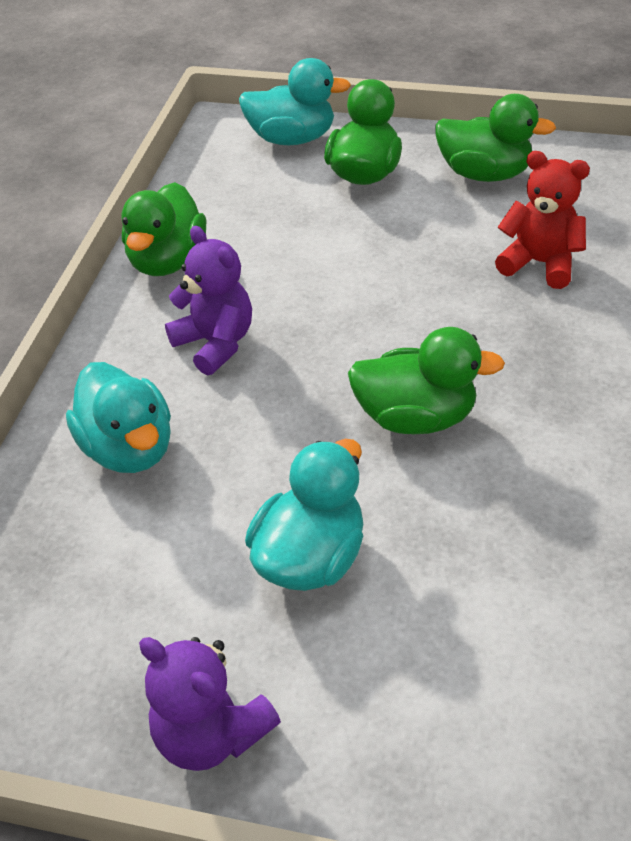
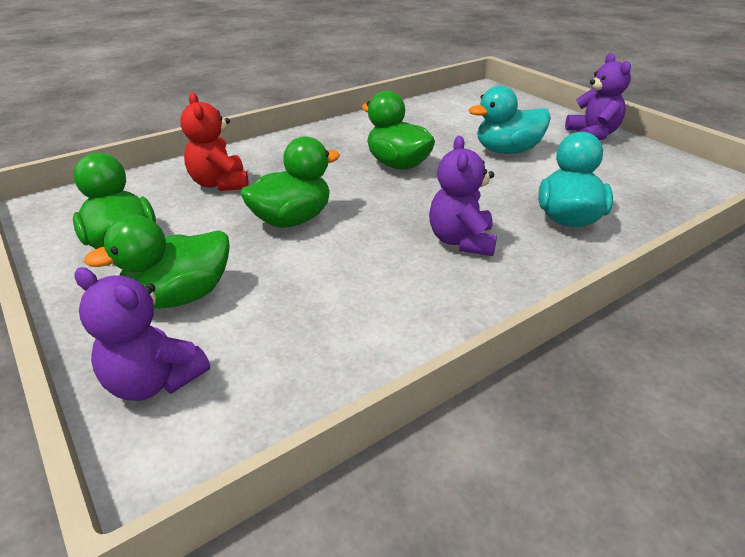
camera: 140 degrees left, 10 degrees down
green duck [121,182,206,276] -> green duck moved to [240,136,340,228]
turquoise duck [239,58,351,145] -> purple teddy bear [75,267,210,401]

